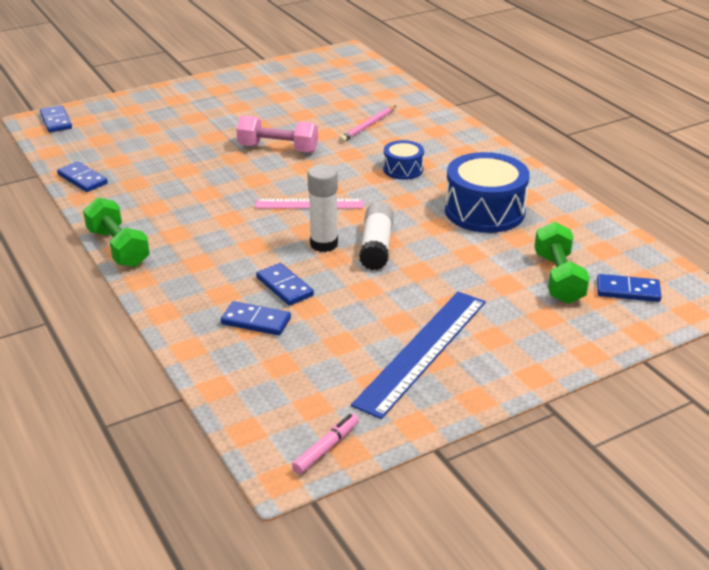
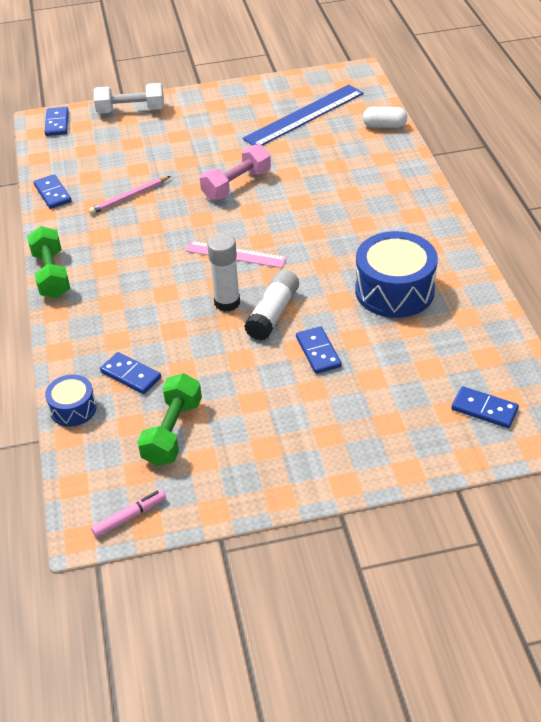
camera: 20 degrees right, 10 degrees up
pink dumbbell [236,115,318,153] -> pink dumbbell turned 75 degrees counterclockwise [200,144,271,200]
blue domino [256,263,314,306] -> blue domino moved to [296,326,342,374]
pink pencil [339,106,396,142] -> pink pencil moved to [89,176,171,214]
blue ruler [351,292,486,419] -> blue ruler moved to [243,85,364,146]
blue drum [383,140,424,180] -> blue drum moved to [45,374,97,427]
green dumbbell [534,222,590,304] -> green dumbbell moved to [137,373,202,466]
none -> white dumbbell [94,83,164,113]
none -> white capsule [363,107,407,128]

